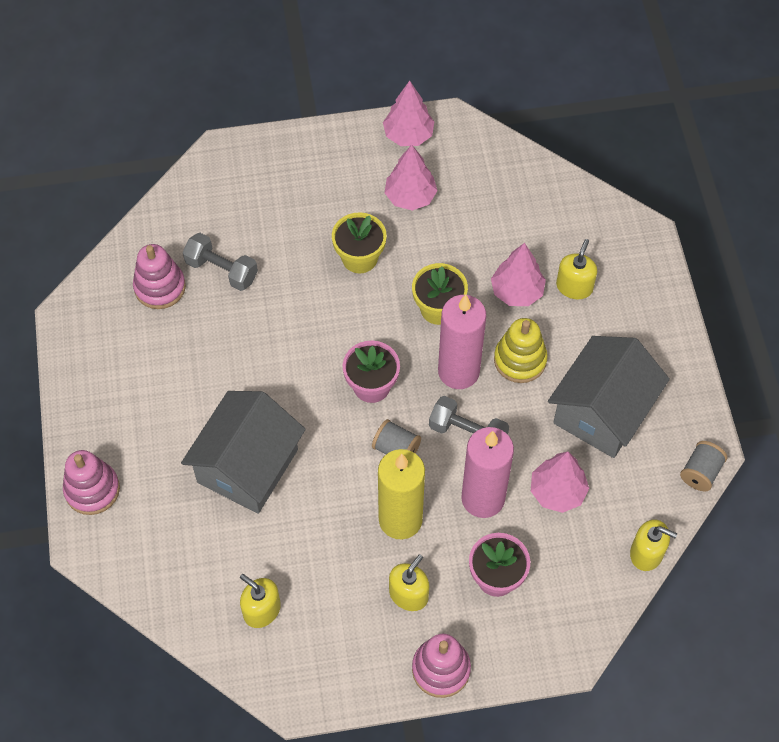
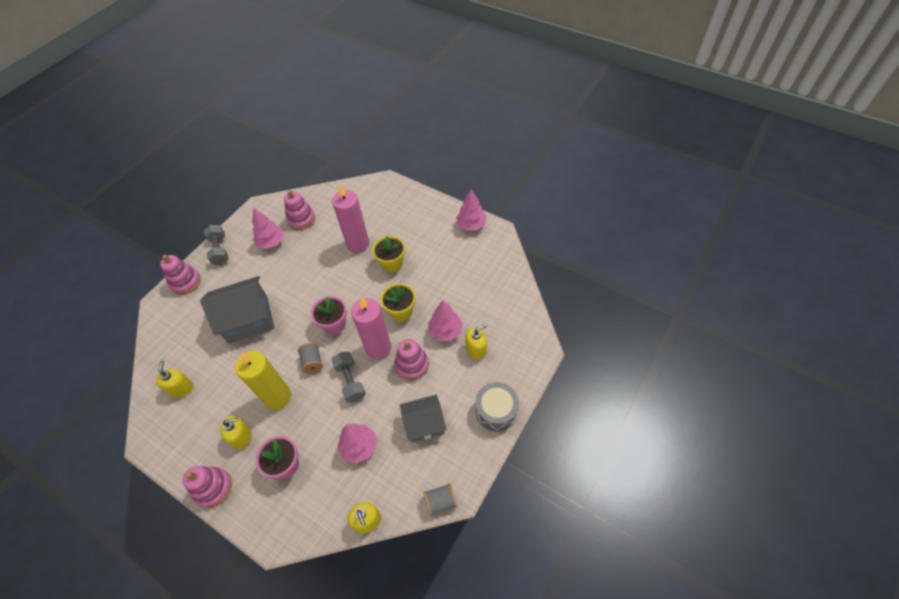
camera: 45 degrees right, 5 degrees down
grey dumbbell [183,233,258,291] -> grey dumbbell moved to [204,225,229,265]
pink tree [385,145,438,211] -> pink tree moved to [252,207,284,249]
pink candle [461,427,514,518] -> pink candle moved to [332,184,369,253]
yellow stacking toy [494,318,548,383] -> pink stacking toy [394,339,429,381]
grey house [548,336,670,458] -> grey house [400,395,446,443], size x0.64
none -> grey drum [475,382,519,432]

